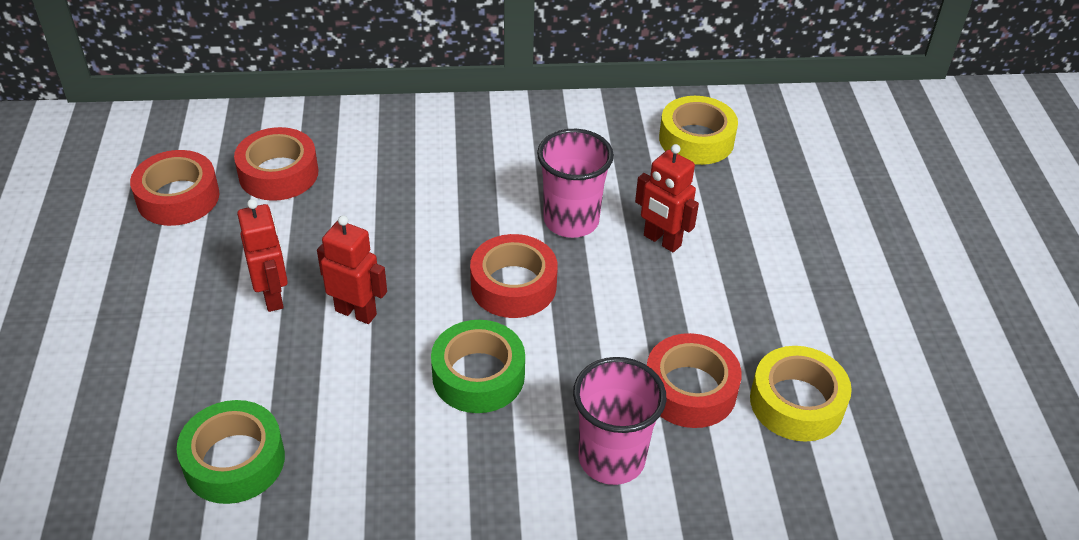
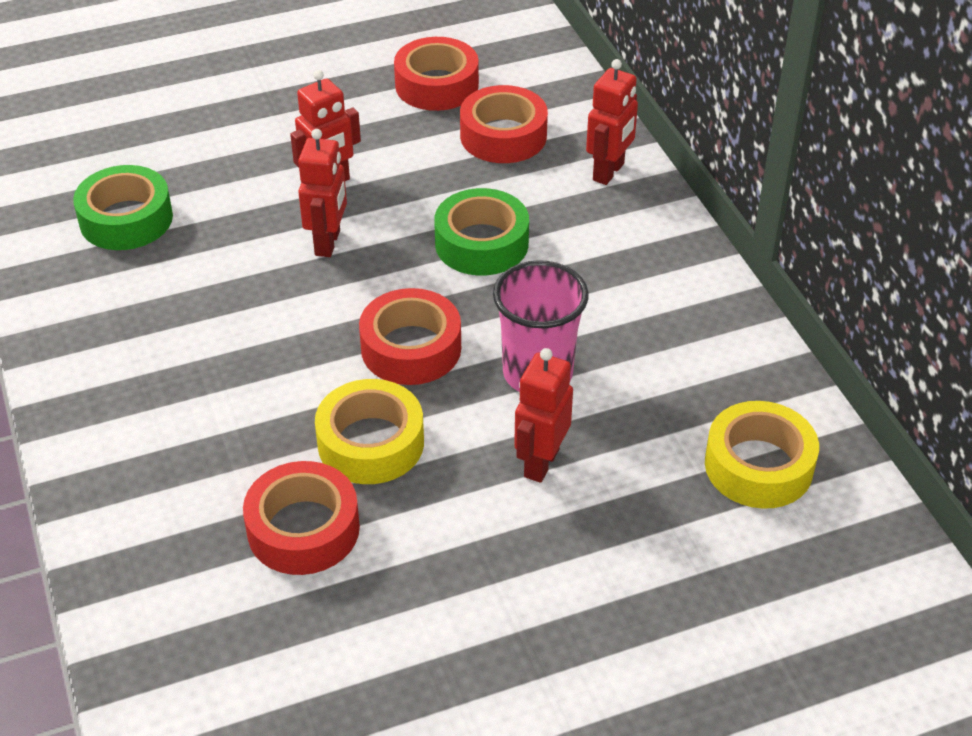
camera: 75 degrees right, 0 degrees up
green tape [431,320,525,413] -> green tape moved to [434,188,529,276]
pink cup [573,357,667,485] -> none
yellow tape [750,346,852,442] -> yellow tape moved to [315,379,424,484]
none -> red robot [586,59,638,185]

